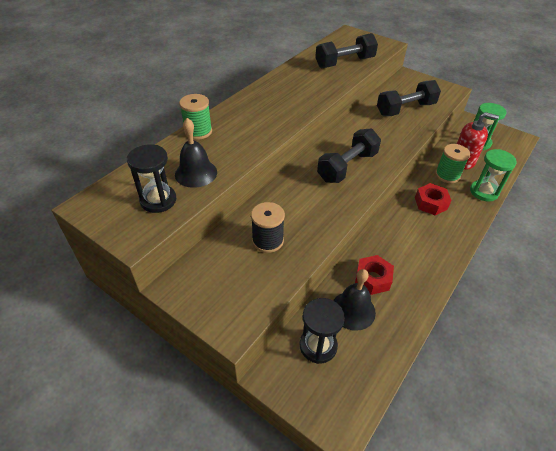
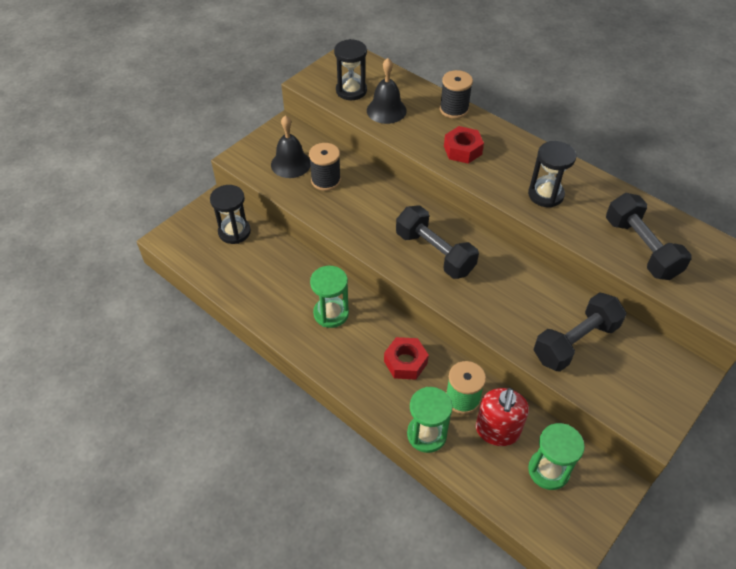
camera: 95 degrees right, 5 degrees up
green spool [179,94,212,140] -> black spool [440,70,473,119]
black bell [333,269,376,331] -> black bell moved to [271,115,311,178]
red nut [355,255,394,295] -> red nut moved to [444,126,484,164]
black dumbbell [377,80,441,116] -> black dumbbell turned 75 degrees clockwise [534,292,626,372]
none -> green hourglass [310,266,349,328]
none -> black hourglass [528,141,576,207]

